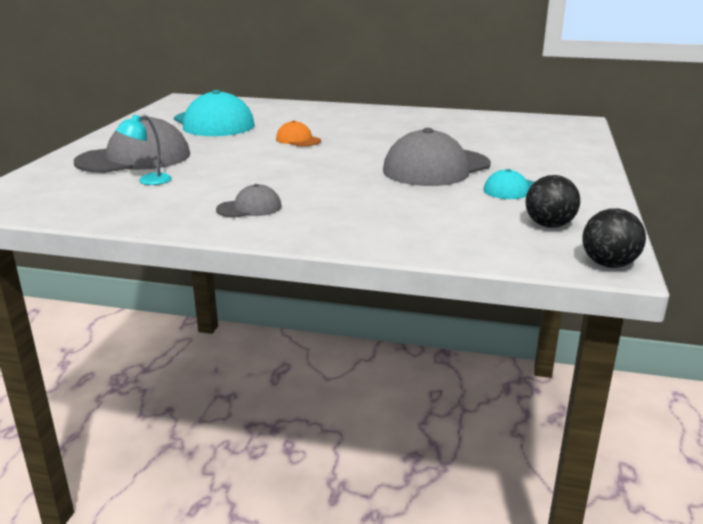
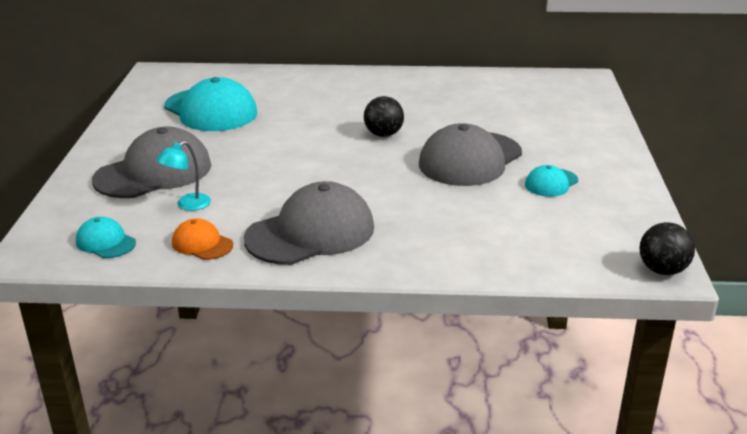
camera: 10 degrees left, 5 degrees up
grey cap [216,184,282,218] -> grey cap [244,181,374,265], size x2.07
orange cap [276,120,321,146] -> orange cap moved to [172,218,233,260]
black ball [526,175,580,228] -> black ball moved to [364,96,404,137]
none -> turquoise cap [76,217,136,258]

